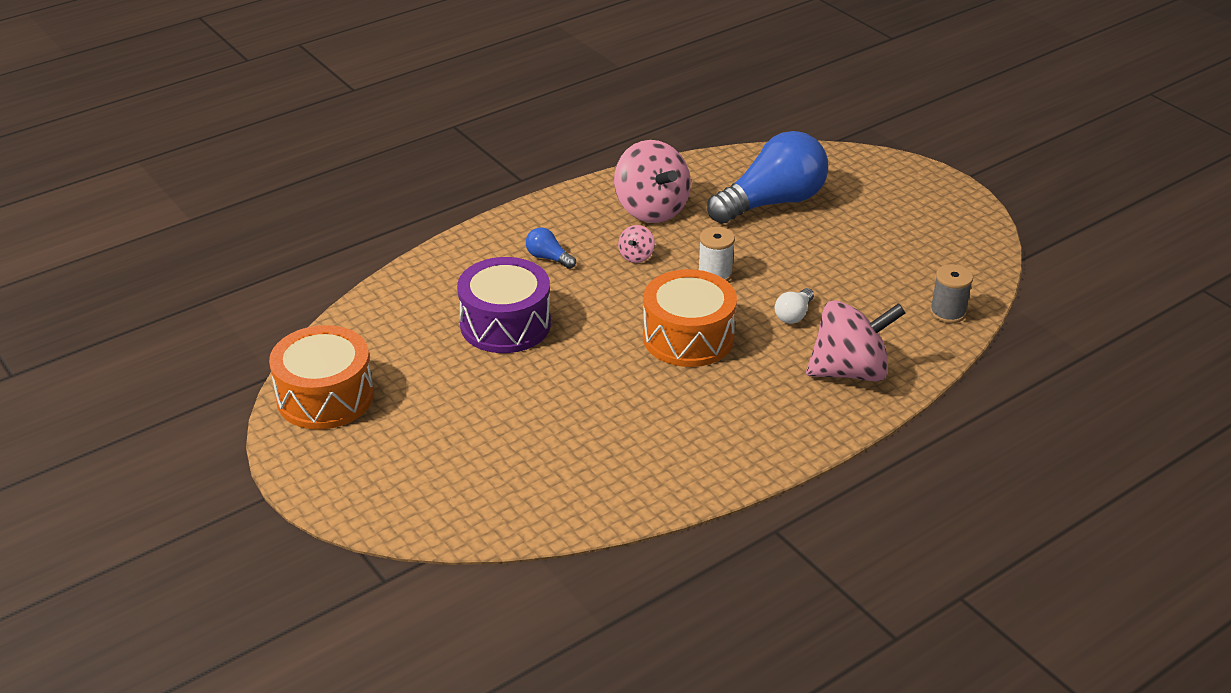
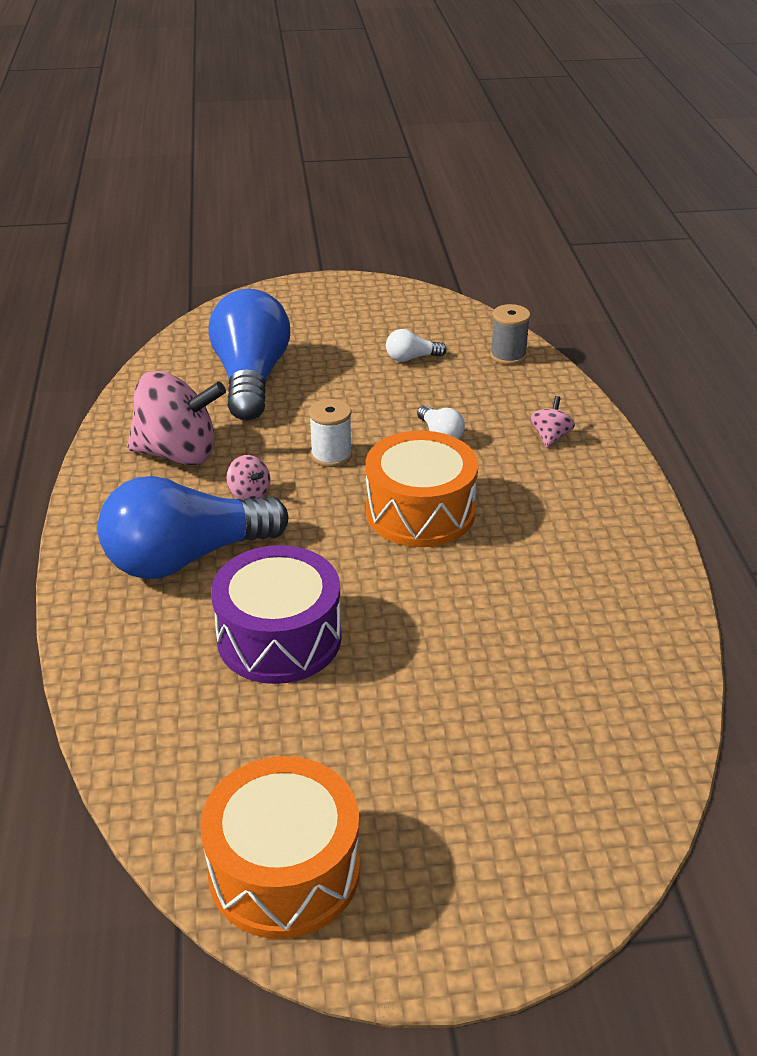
camera: 60 degrees left, 0 degrees up
blue light bulb [526,228,576,269] -> blue light bulb [98,476,288,579], size x2.45
pink spinning top [806,300,906,382] -> pink spinning top [531,396,575,448], size x0.44
none -> white light bulb [386,329,447,362]

